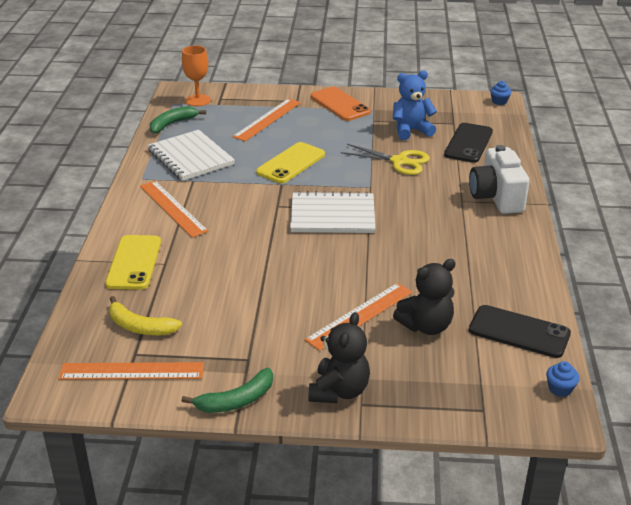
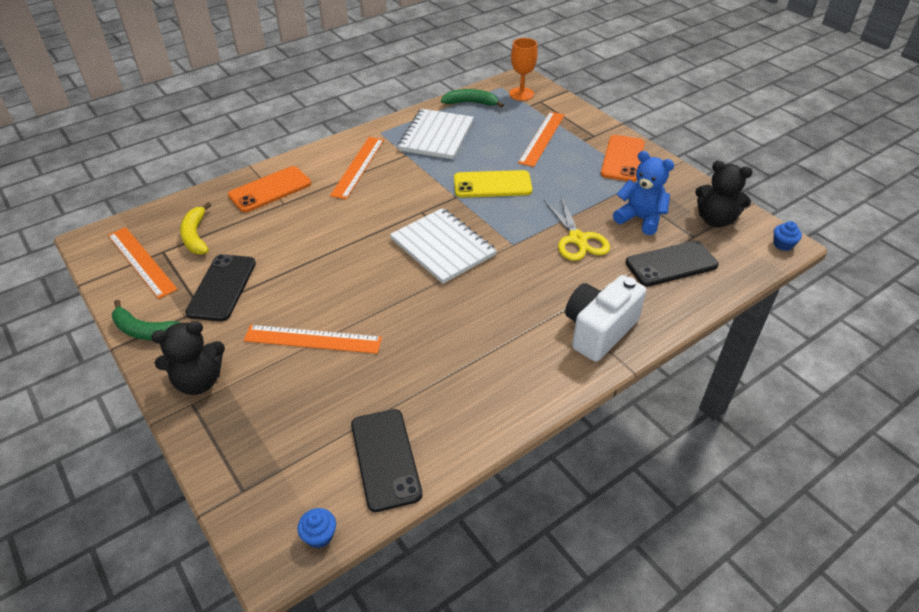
camera: 50 degrees right, 10 degrees up
yellow phone [105,235,161,290] -> orange phone [228,166,311,213]
orange ruler [232,99,301,141] -> orange ruler turned 60 degrees counterclockwise [518,112,565,167]
black teddy bear [393,259,456,335] -> black teddy bear moved to [695,161,753,228]
none -> black phone [185,254,256,321]

